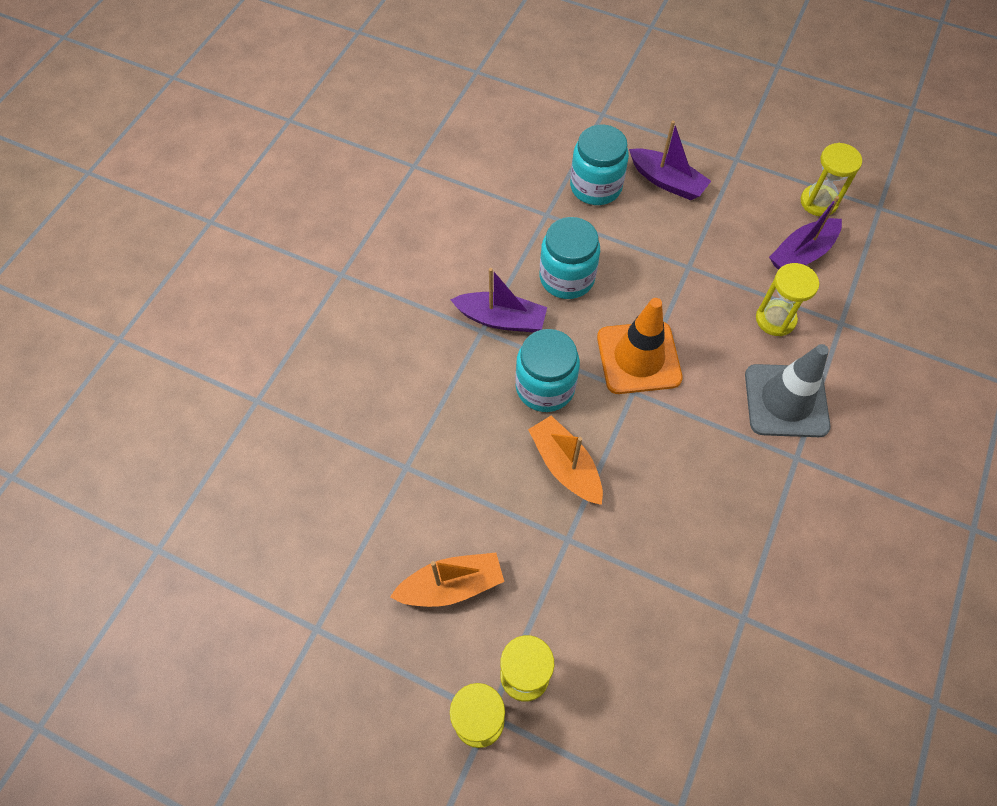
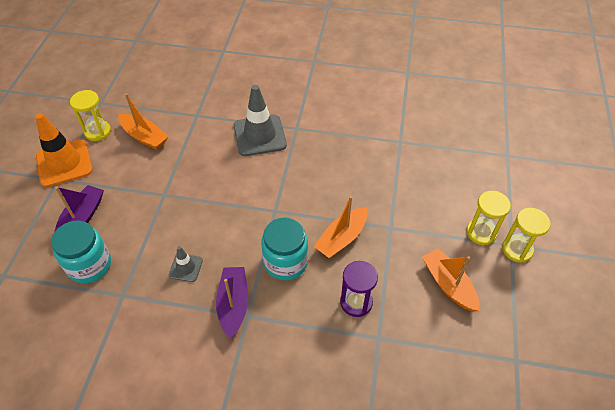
camera: 105 degrees left, 10 degrees down
turquoise jar [540,217,600,299] -> grey traffic cone [169,246,203,282]
orange traffic cone [597,298,683,394] -> orange traffic cone moved to [35,113,93,187]
yellow hourglass [756,263,819,336] -> none
purple boat [769,196,842,270] -> orange boat [118,94,169,150]
none -> purple hourglass [340,261,378,317]

